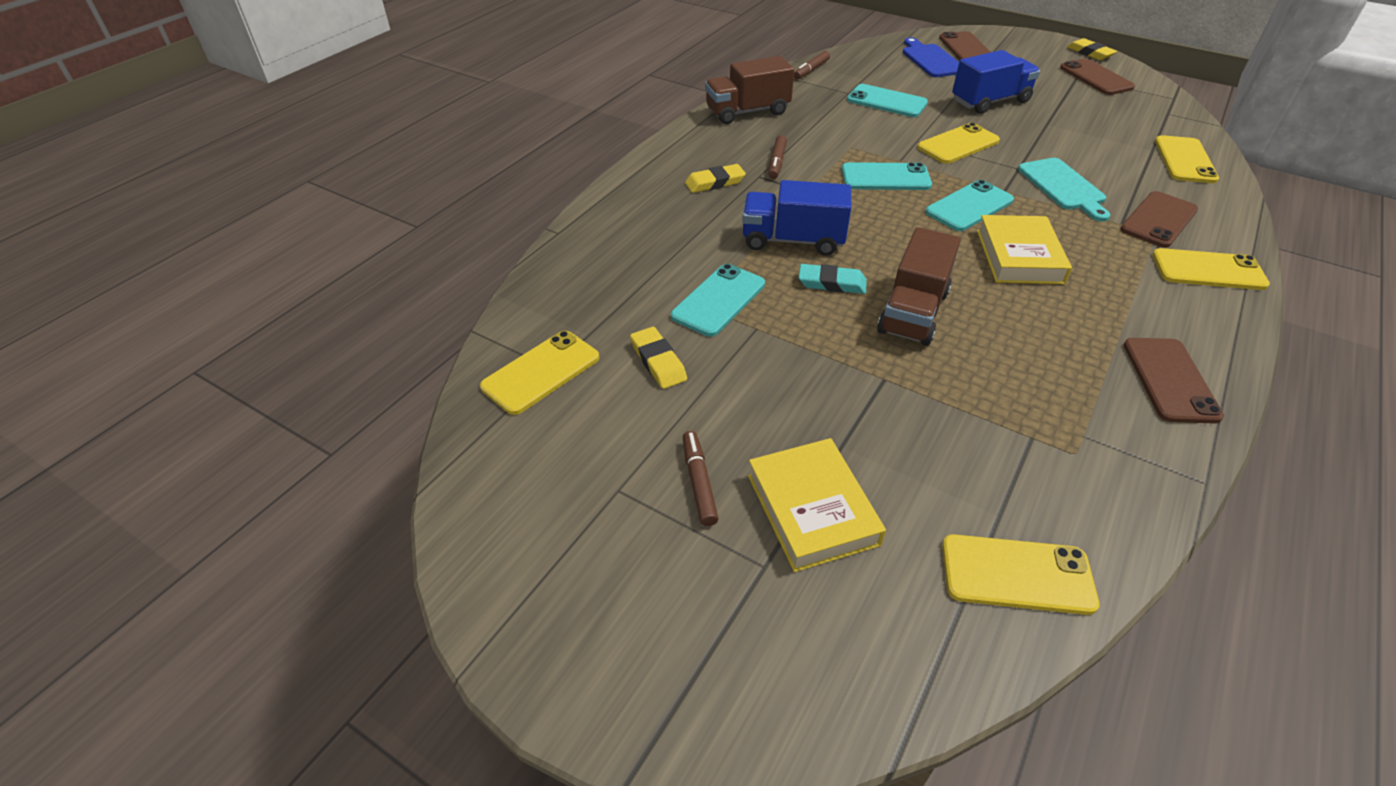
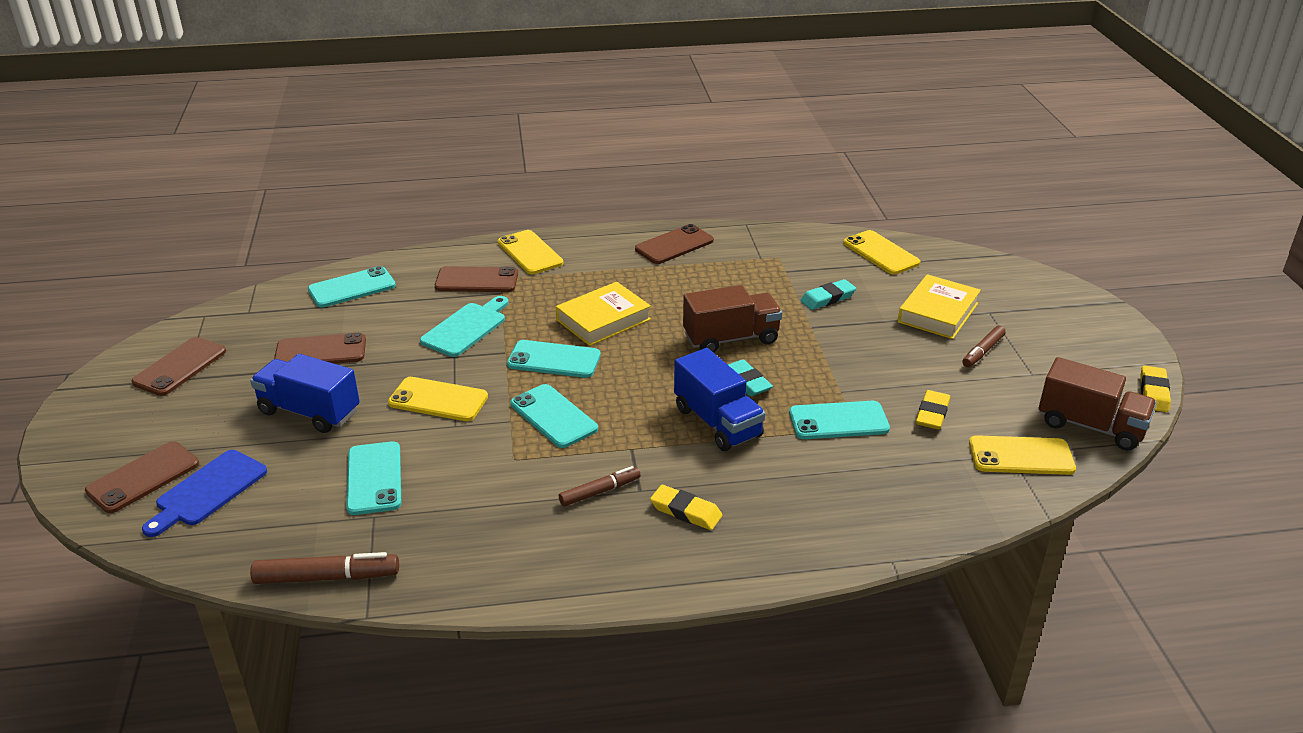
camera: 130 degrees left, 10 degrees down
brown truck [705,56,794,124] -> brown truck moved to [1039,357,1157,451]
brown marker [794,51,830,79] -> brown marker [250,552,399,584], size x1.51
yellow eraser [1067,38,1117,60] -> yellow eraser moved to [1140,366,1171,412]
yellow phone [1155,135,1219,183] -> turquoise phone [308,266,396,308]
none -> brown phone [274,333,366,364]
none -> turquoise eraser [800,279,856,310]

